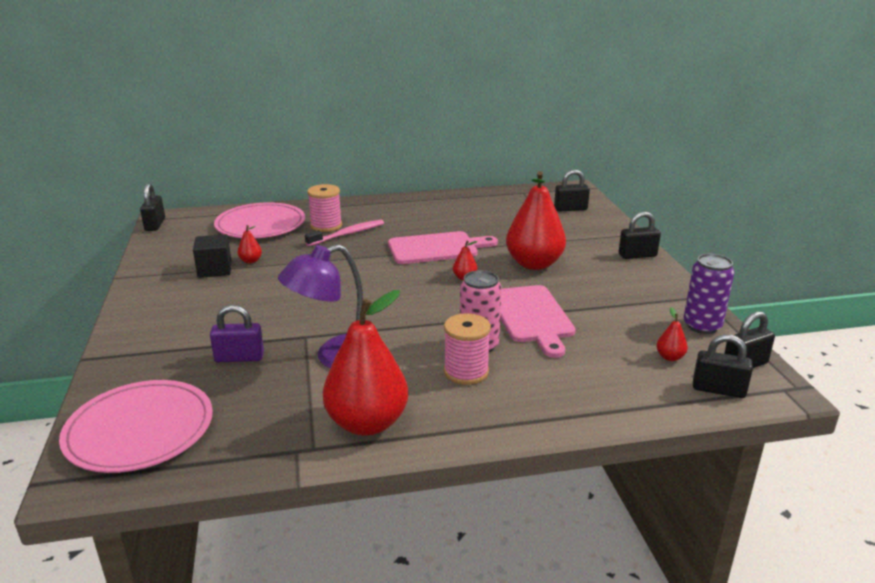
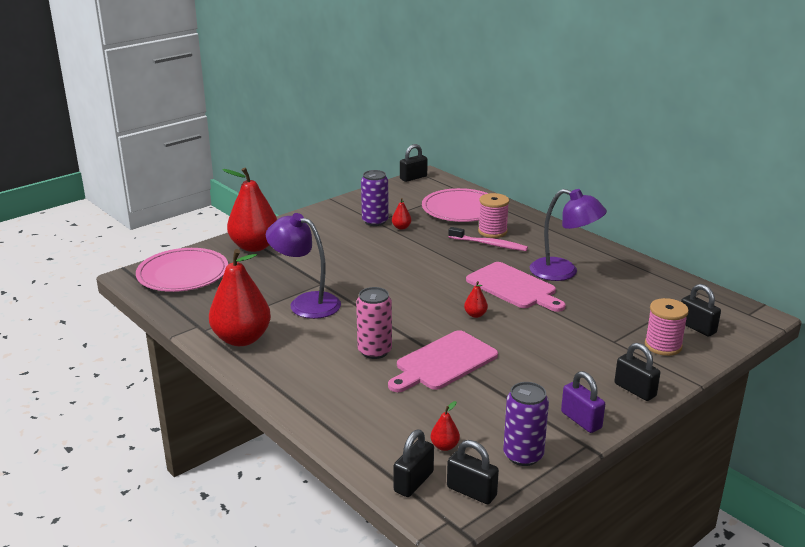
camera: 60 degrees right, 0 degrees up
black cube [193,234,232,278] -> purple can [361,170,389,226]
purple padlock [210,305,264,362] -> purple padlock moved to [561,371,605,433]
pink spool [444,313,491,385] -> pink spool moved to [645,298,689,356]
red pear [506,171,566,270] -> red pear moved to [223,168,277,252]
black padlock [693,334,753,398] -> black padlock turned 45 degrees clockwise [393,429,434,497]
none -> purple lamp [530,189,607,281]

